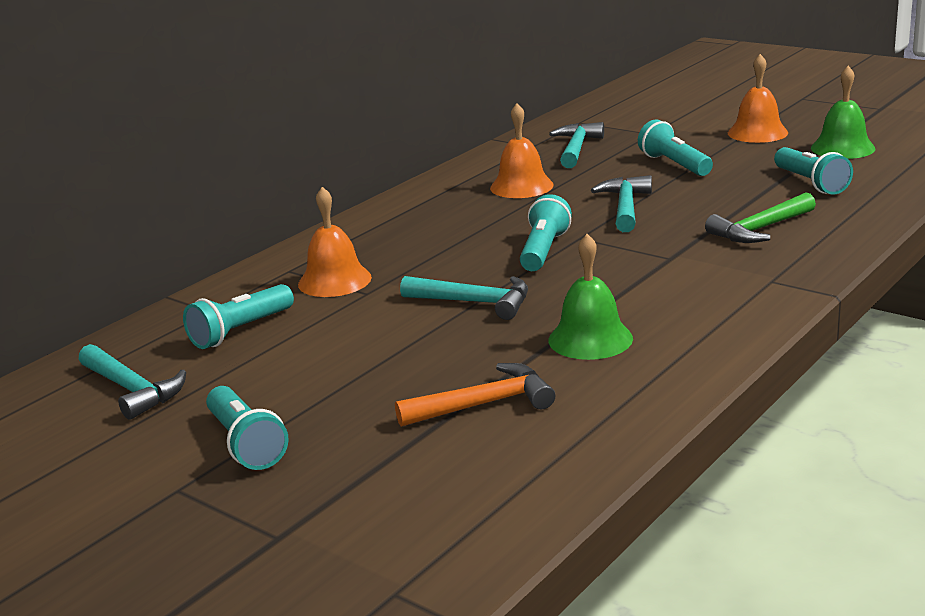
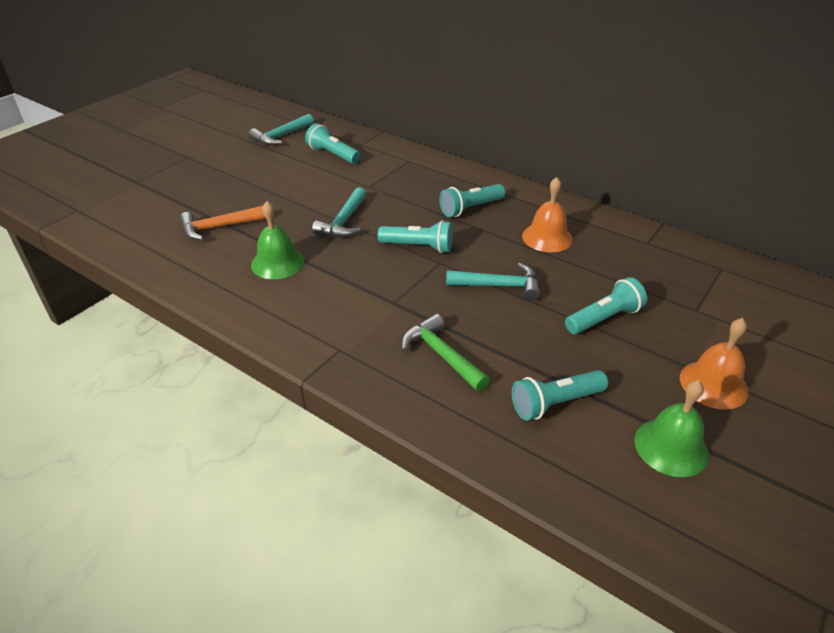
camera: 85 degrees right, 15 degrees up
turquoise flashlight [206,386,289,470] -> turquoise flashlight moved to [439,184,505,217]
orange bell [298,187,372,297] -> none
orange hammer [395,363,555,427] -> orange hammer turned 90 degrees clockwise [179,206,266,240]
turquoise hammer [549,122,604,168] -> none

